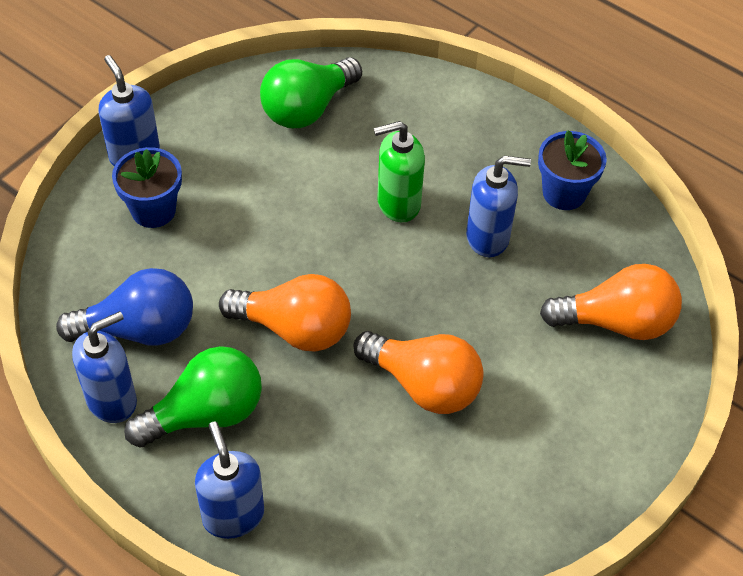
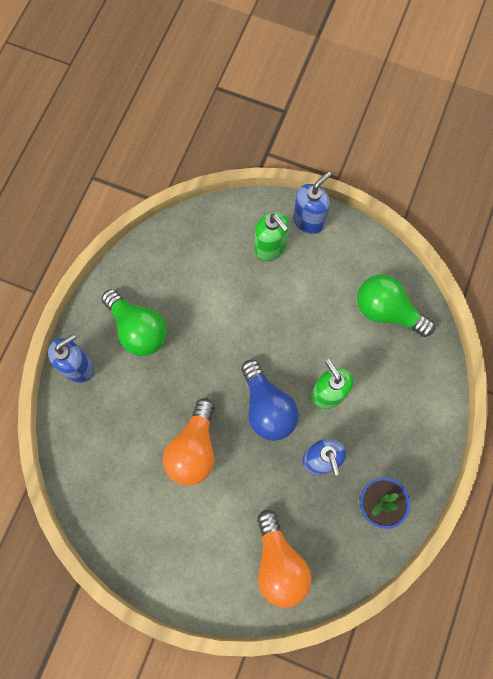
camera: 75 degrees right, 20 degrees up
blue light bulb [56,268,193,345] -> blue light bulb moved to [241,359,299,441]
blue soap dispenser [72,311,137,423] -> none
blue flower pot [112,147,182,228] -> green soap dispenser [254,212,289,261]
orange light bulb [219,274,351,352] -> none

